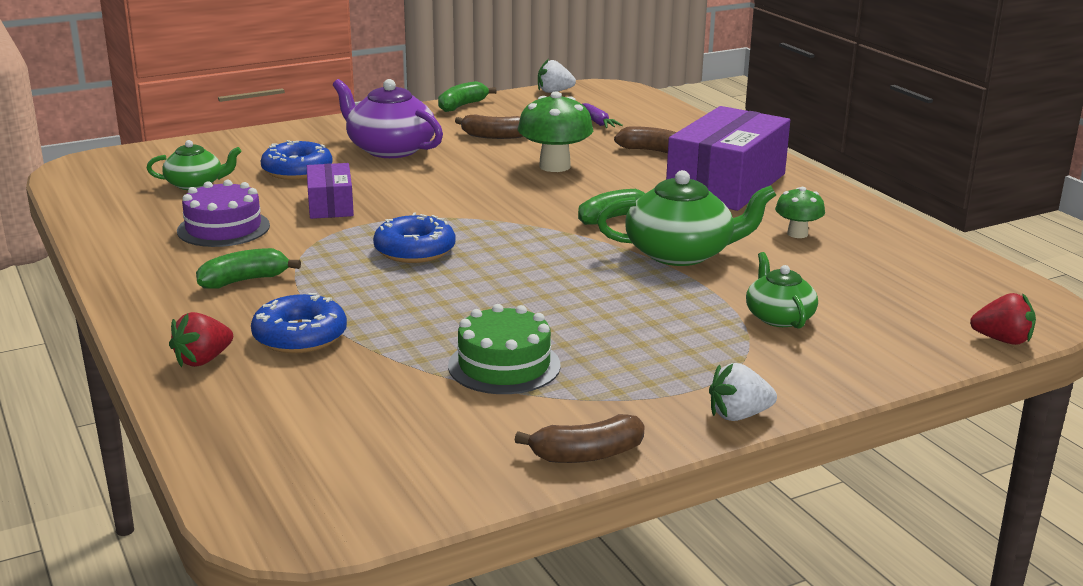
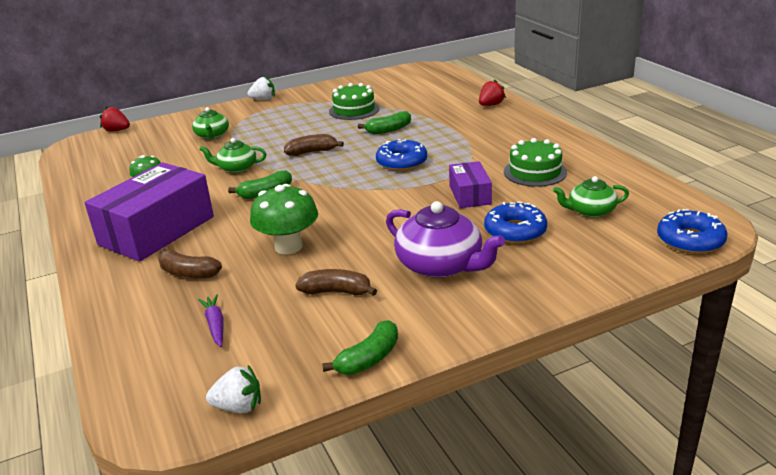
camera: 175 degrees left, 5 degrees up
purple cake [177,180,270,247] -> green cake [504,138,567,187]
green banana [196,248,301,289] -> green banana moved to [358,111,411,134]
blue donut [251,293,347,353] -> blue donut moved to [657,209,727,254]
brown banana [515,414,645,463] -> brown banana moved to [284,134,344,156]
green teapot [597,170,776,266] -> green teapot [199,138,266,173], size x0.59

